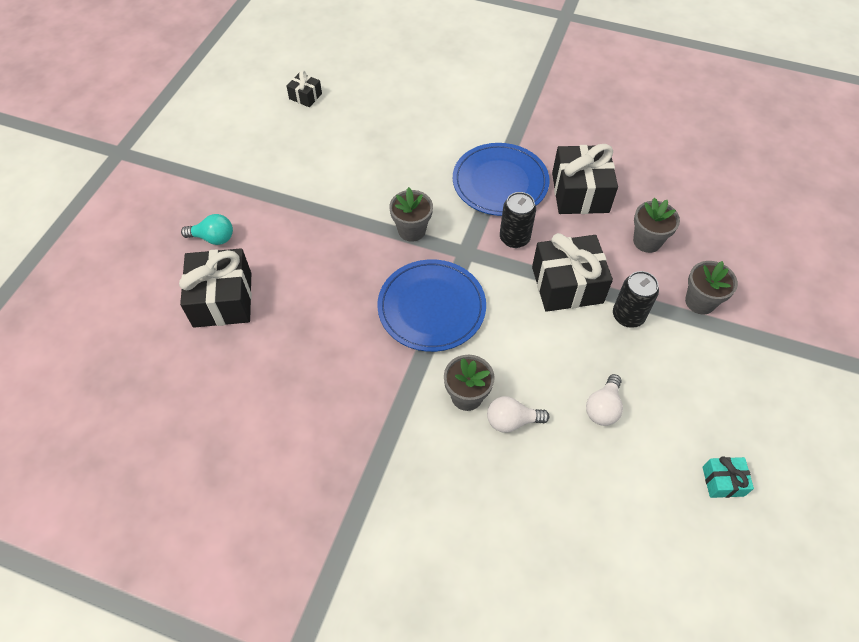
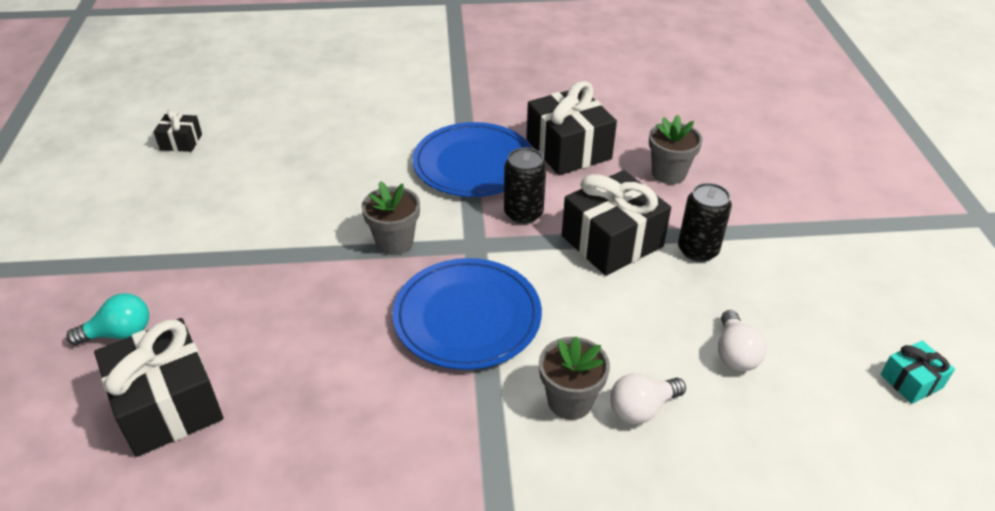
camera: 25 degrees left, 15 degrees down
grey flower pot [685,261,738,314] -> none

